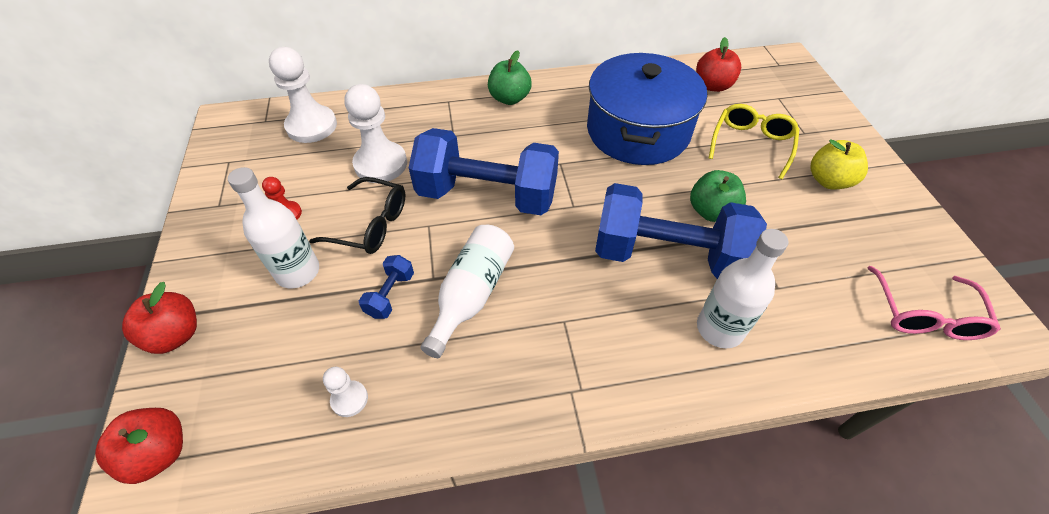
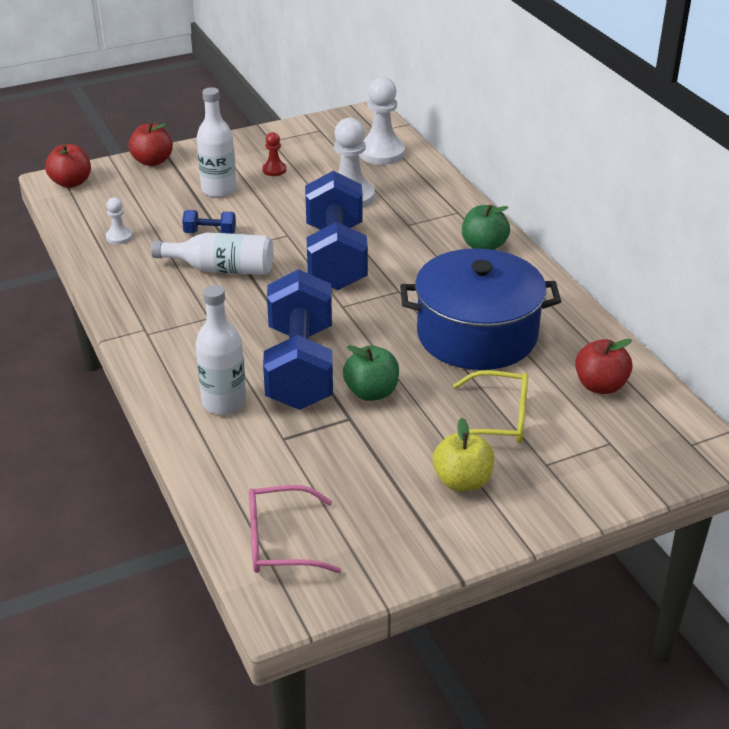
camera: 75 degrees right, 15 degrees down
black glasses [309,177,405,254] -> none

